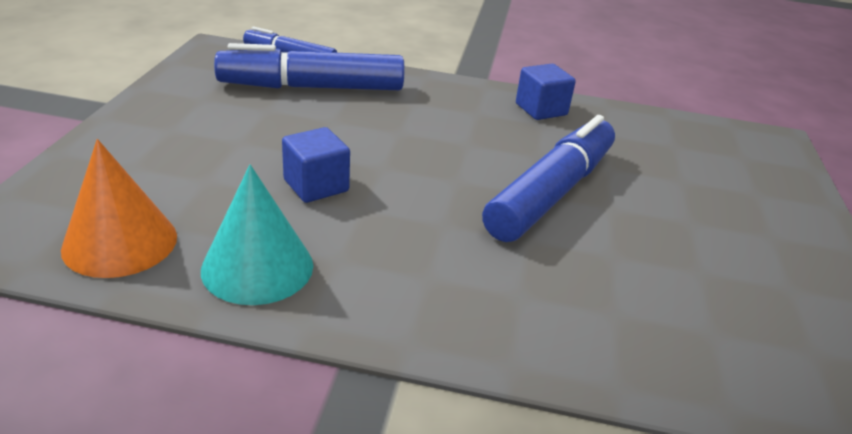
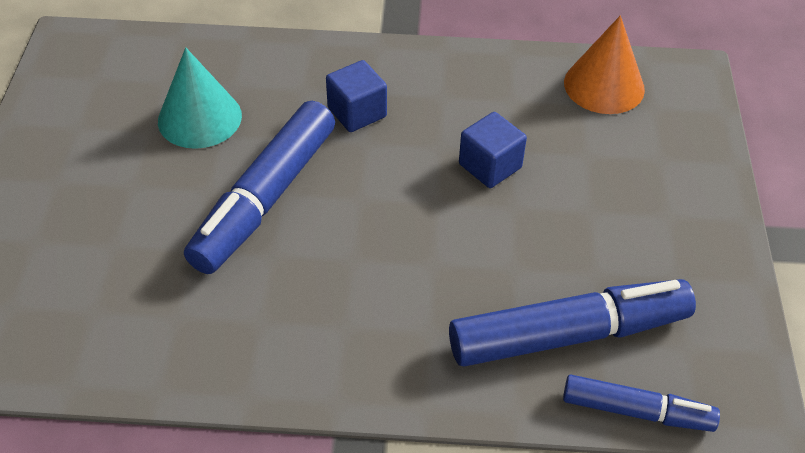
camera: 175 degrees right, 15 degrees up
turquoise cone [201,165,313,305] -> turquoise cone moved to [158,47,242,149]
blue cube [516,64,576,120] -> blue cube moved to [326,60,387,132]

